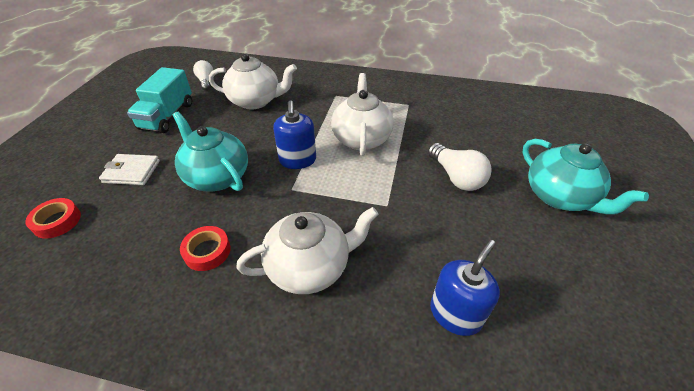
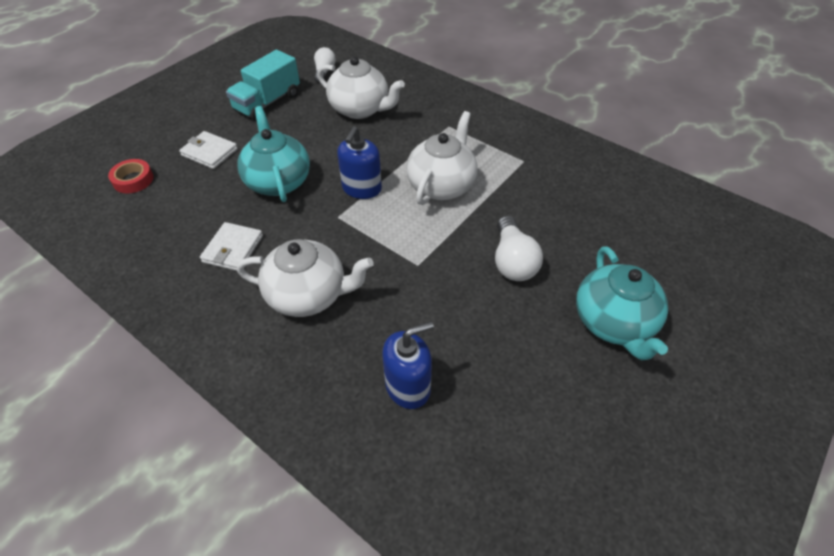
camera: 25 degrees right, 5 degrees up
red tape [180,226,231,271] -> white wallet [200,222,263,271]

